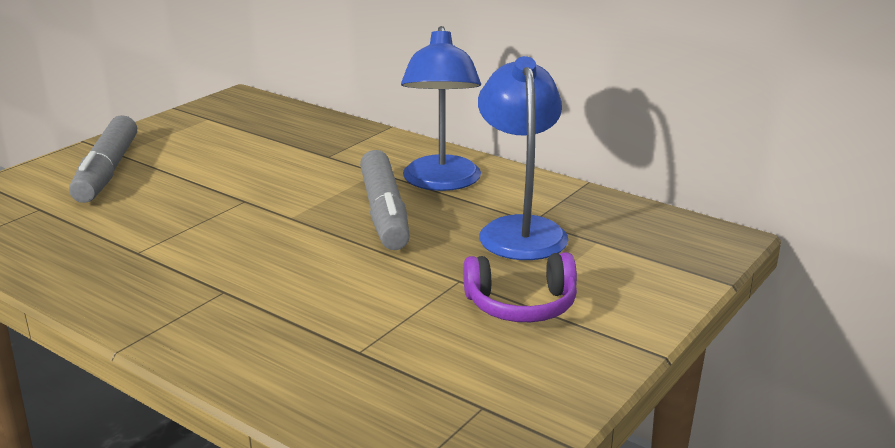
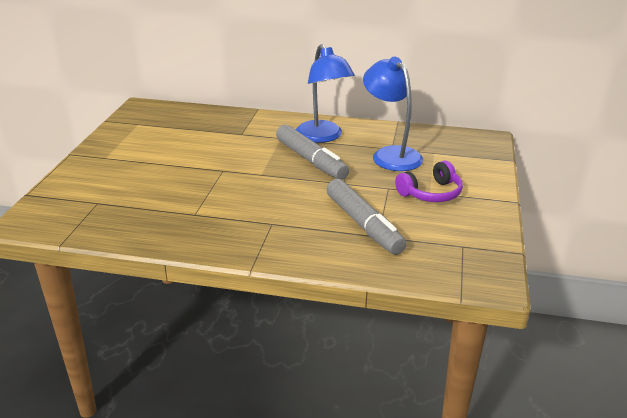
camera: 25 degrees left, 5 degrees up
grey marker [69,115,137,203] -> grey marker moved to [326,179,407,255]

